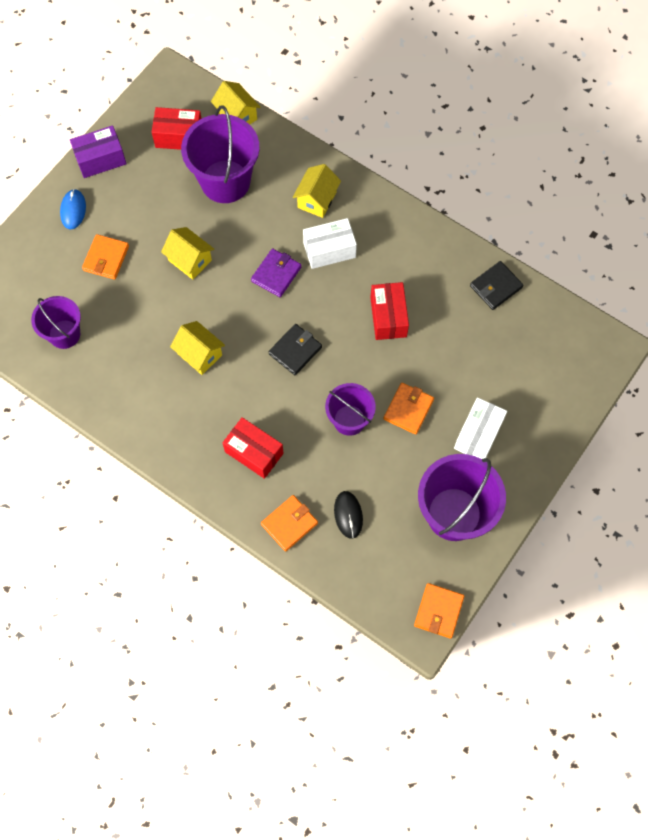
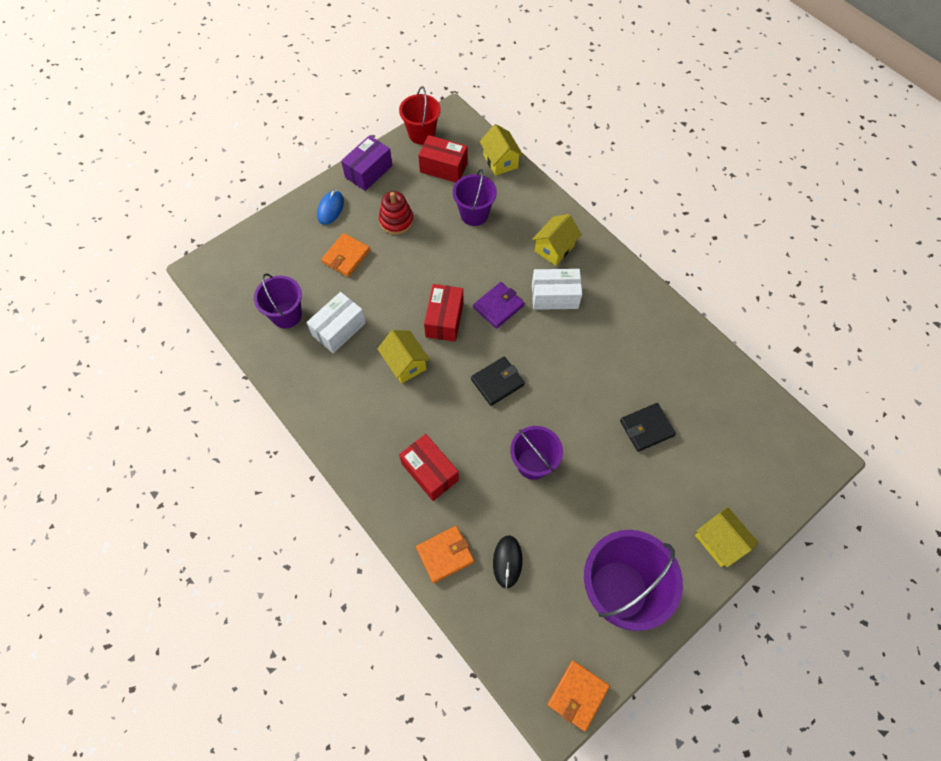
camera: 15 degrees right, 5 degrees down
purple box [70,125,127,178] -> purple box turned 45 degrees counterclockwise [341,135,393,191]
yellow house [161,227,214,280] -> yellow house moved to [695,507,759,567]
purple bucket [181,105,260,203] -> purple bucket [453,169,497,226], size x0.60
red box [370,282,409,340] -> red box moved to [424,284,463,342]
orange wallet [384,383,434,434] -> none
white box [454,397,507,459] -> white box moved to [307,292,366,353]
black wallet [470,261,523,310] -> black wallet moved to [620,403,676,452]
none -> red stacking toy [379,191,414,235]
none -> red bucket [399,86,441,144]

